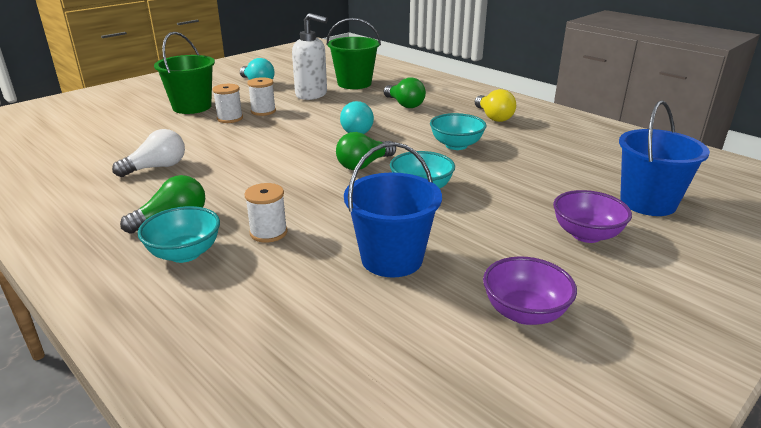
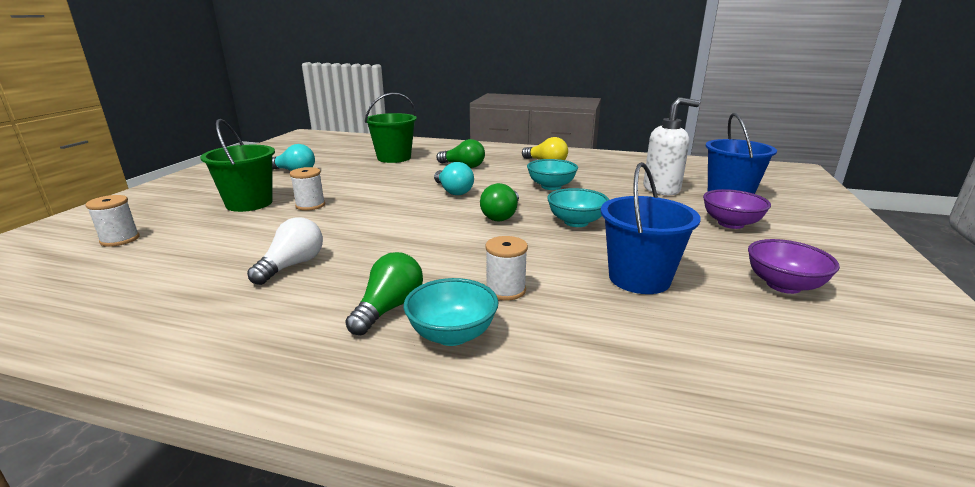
camera: 30 degrees left, 5 degrees down
white spool [247,77,276,116] -> white spool moved to [85,195,140,247]
white soap dispenser [292,13,328,100] -> white soap dispenser moved to [643,97,700,195]

